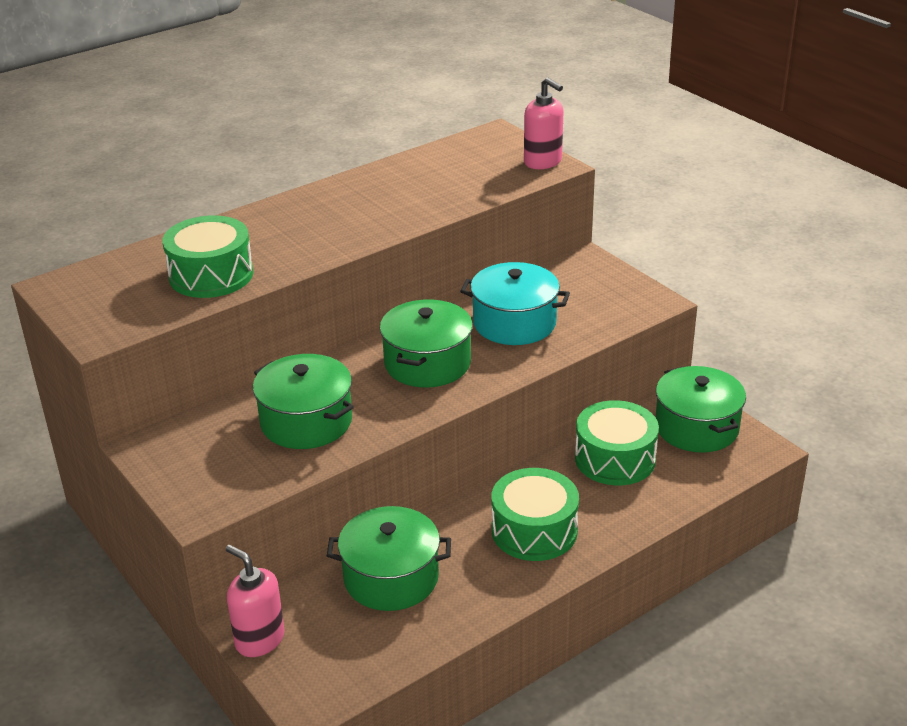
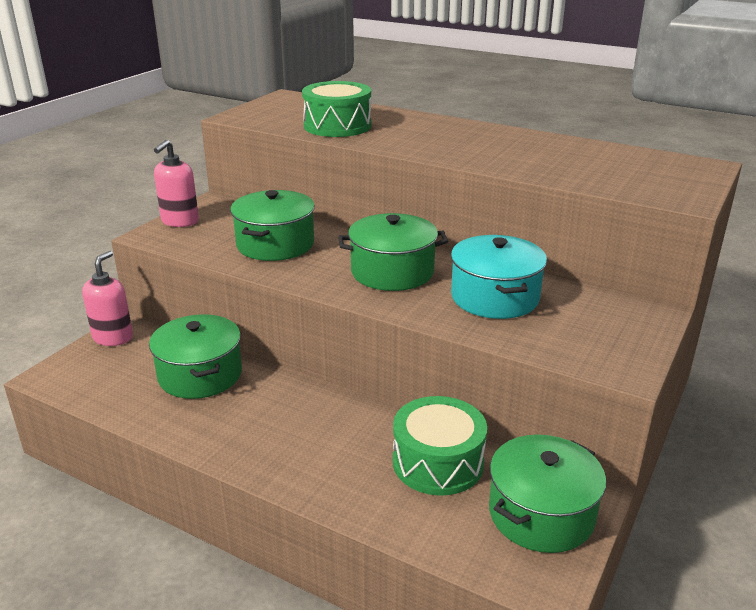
camera: 65 degrees right, 5 degrees down
green drum [491,468,579,561] -> none
pink soap dispenser [524,77,564,169] -> pink soap dispenser moved to [154,140,199,227]

